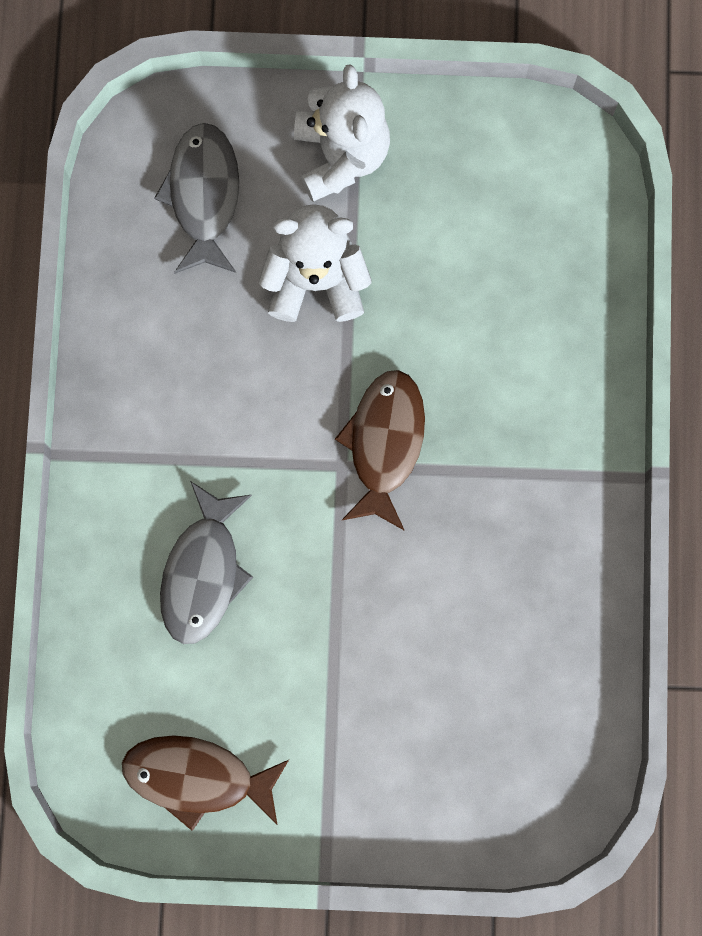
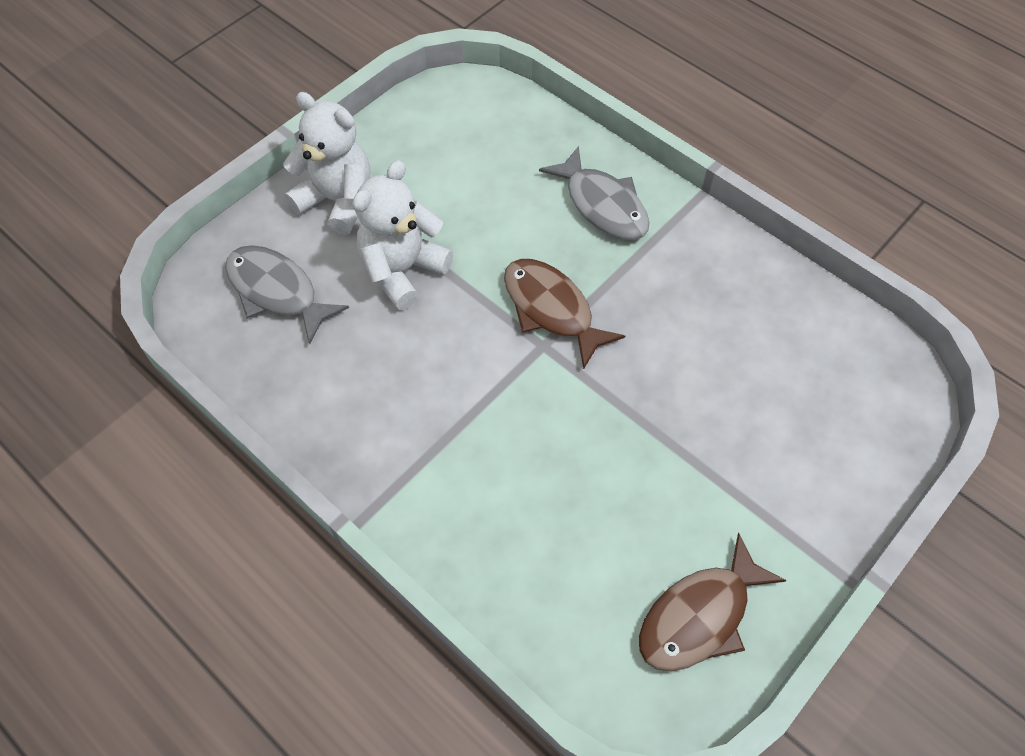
camera: 50 degrees left, 20 degrees down
grey fish [160,481,253,644] -> grey fish moved to [539,146,649,240]

